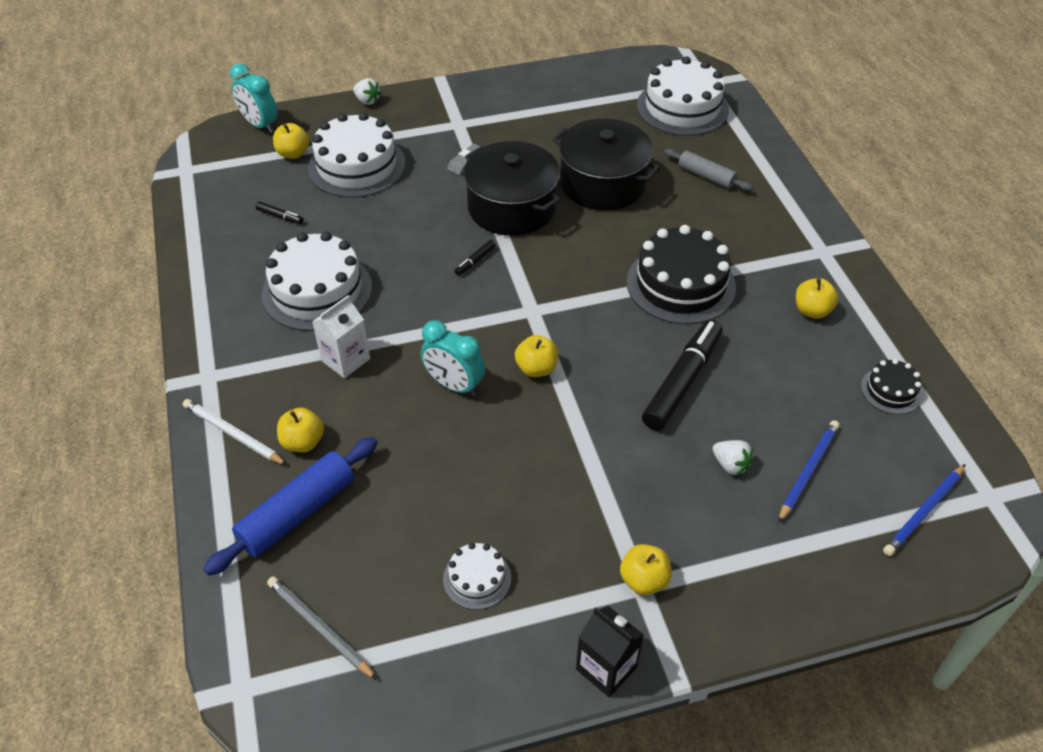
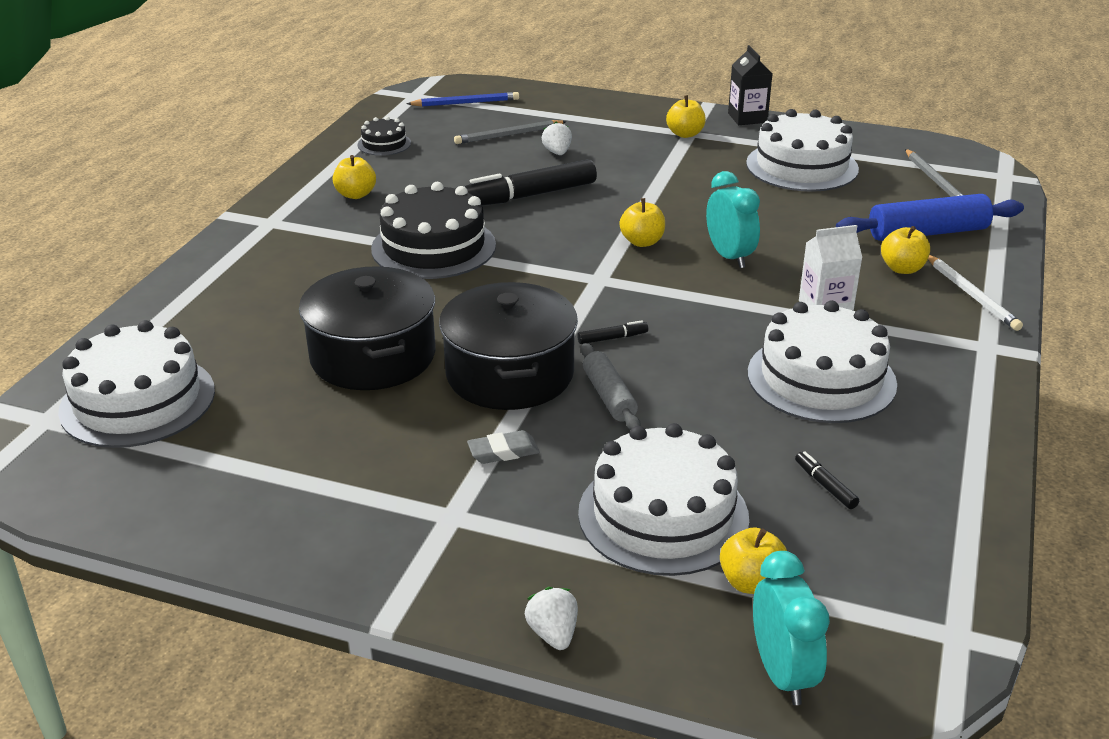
camera: 145 degrees left, 15 degrees down
white cake [443,543,511,610] -> white cake [746,109,859,192], size x2.01
grey rolling pin [664,149,753,191] -> grey rolling pin moved to [581,343,641,430]
blue pencil [778,420,839,523] -> grey pencil [454,120,567,144]

